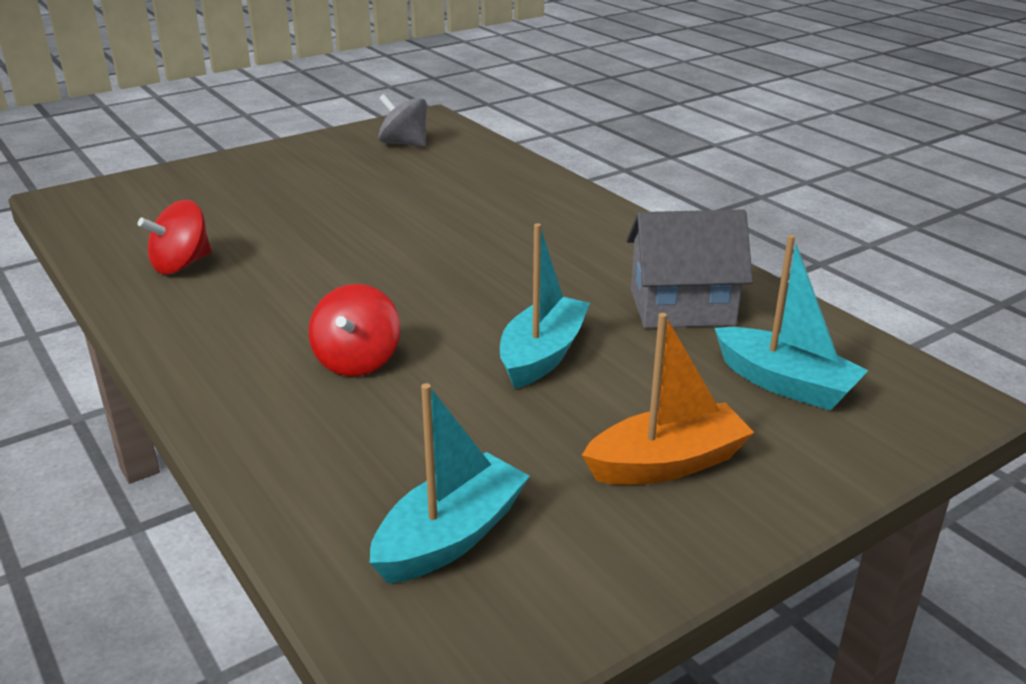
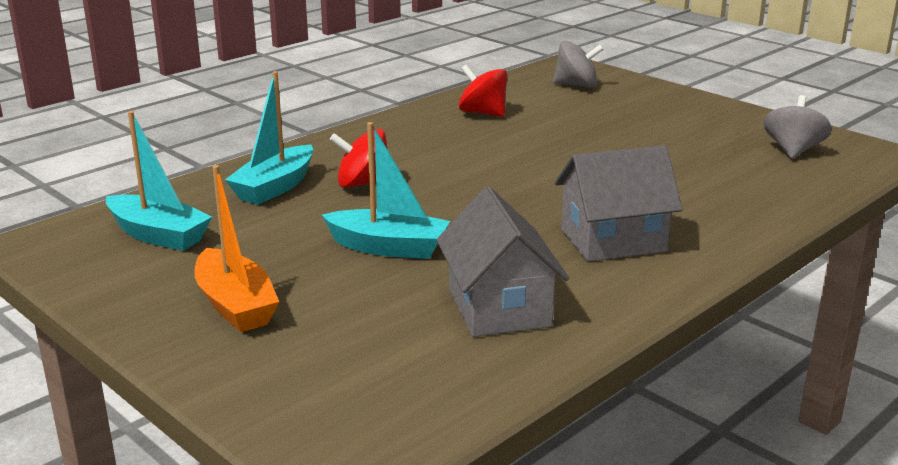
camera: 80 degrees right, 5 degrees down
turquoise boat [714,235,869,411] -> turquoise boat moved to [225,71,313,205]
none -> grey spinning top [553,41,604,88]
none -> grey house [555,145,683,262]

